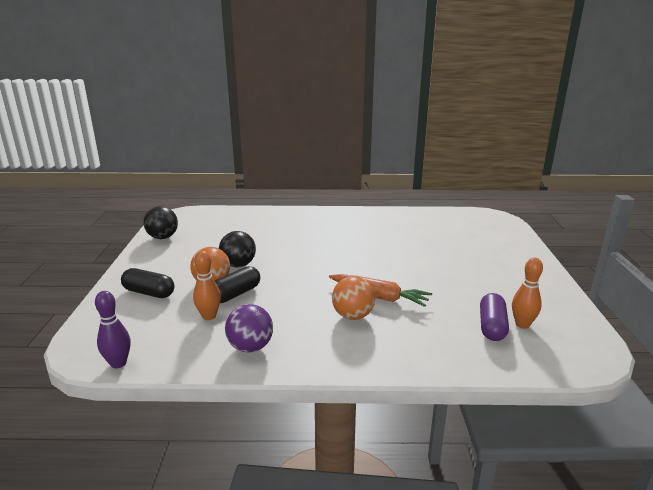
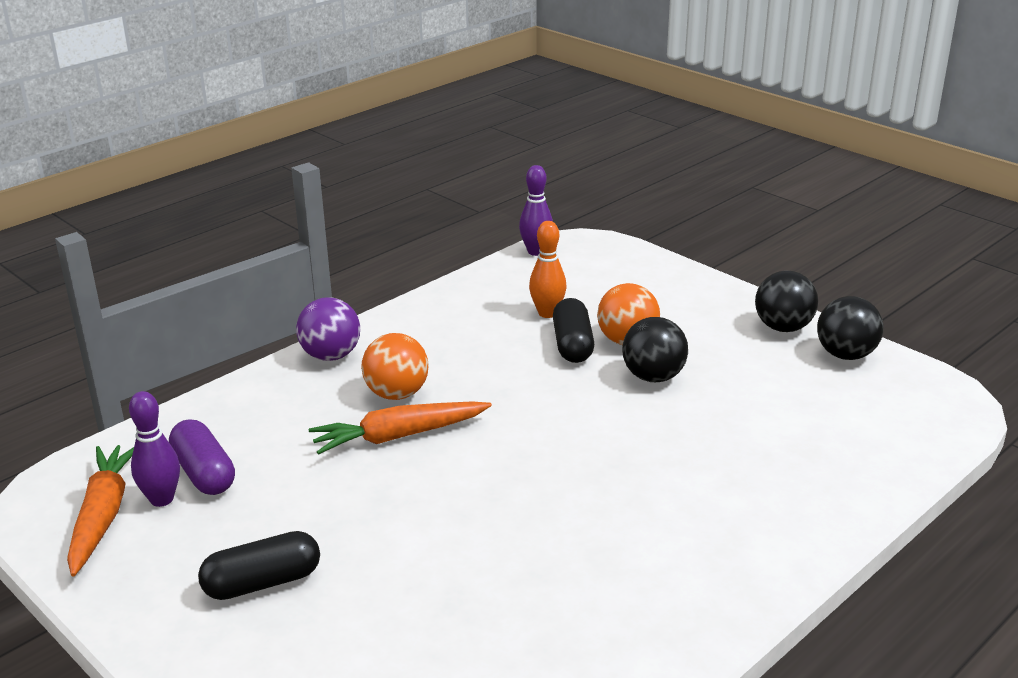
camera: 135 degrees right, 5 degrees up
black capsule [121,268,175,298] -> black capsule moved to [198,531,320,600]
purple ball [225,304,273,352] -> purple ball moved to [296,297,360,361]
orange bowling pin [512,258,543,329] -> purple bowling pin [129,391,180,507]
none -> orange carrot [67,445,134,576]
none -> black ball [755,271,818,332]

